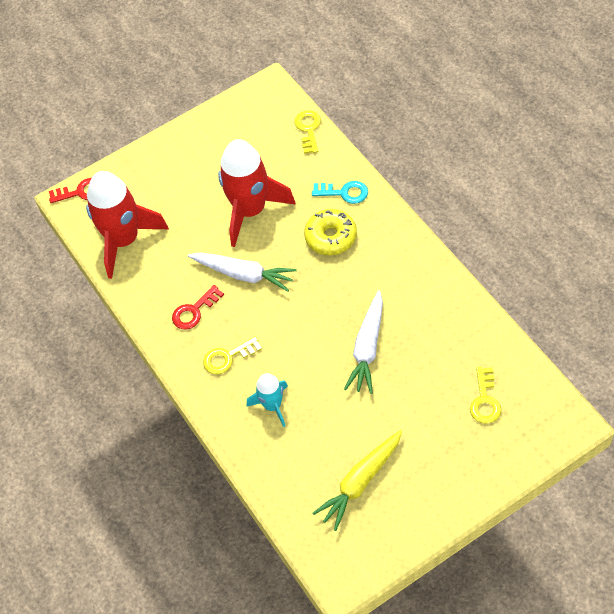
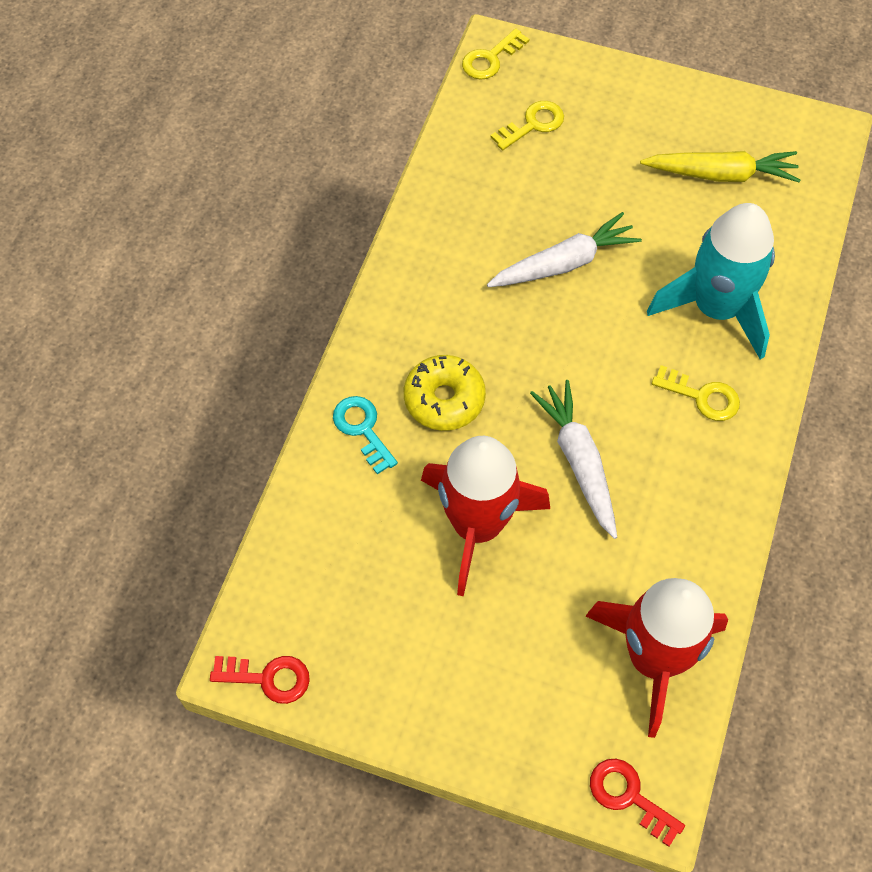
camera: 135 degrees left, 5 degrees up
red key [172,285,224,330] -> red key moved to [210,656,310,704]
turquoise rocket [247,373,288,427] -> turquoise rocket [647,203,775,360], size x1.91
yellow key [294,110,321,154] -> yellow key moved to [462,28,529,80]

